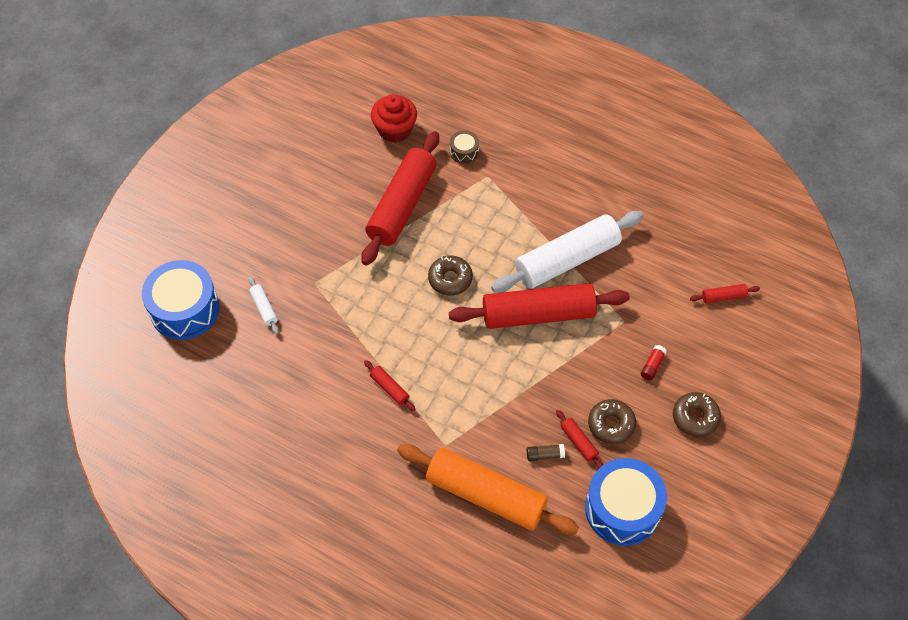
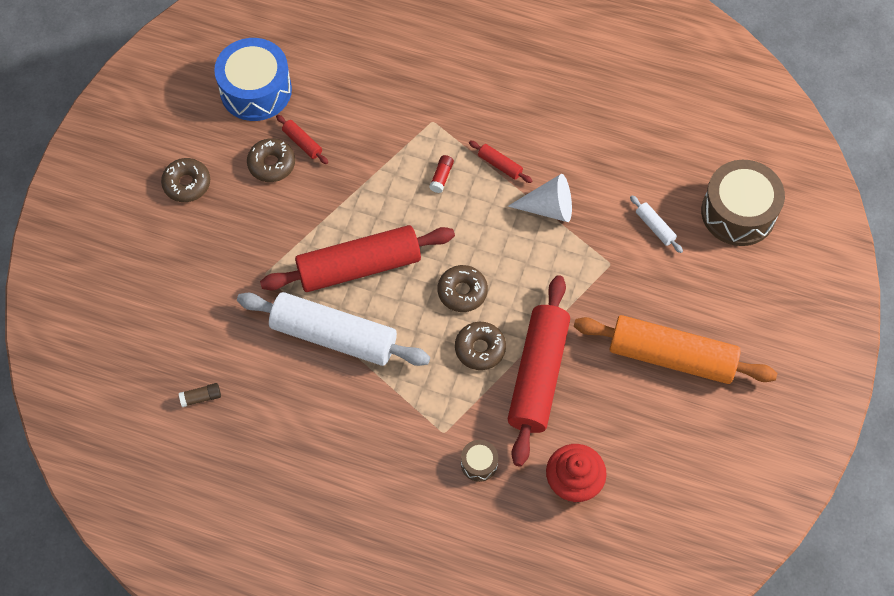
camera: 170 degrees right, 5 degrees up
blue drum [142,260,219,340] -> brown drum [701,160,785,246]
orange rolling pin [397,444,579,535] -> orange rolling pin moved to [574,315,777,384]
white rolling pin [491,211,644,293] -> white rolling pin turned 60 degrees clockwise [237,292,430,366]
brown glue stick [527,444,565,461] -> brown glue stick moved to [179,383,221,407]
red glue stick [641,345,667,380] -> red glue stick moved to [429,155,454,193]
red rolling pin [690,284,760,303] -> none
none -> brown donut [455,322,506,370]
none -> white cone [508,174,572,222]

